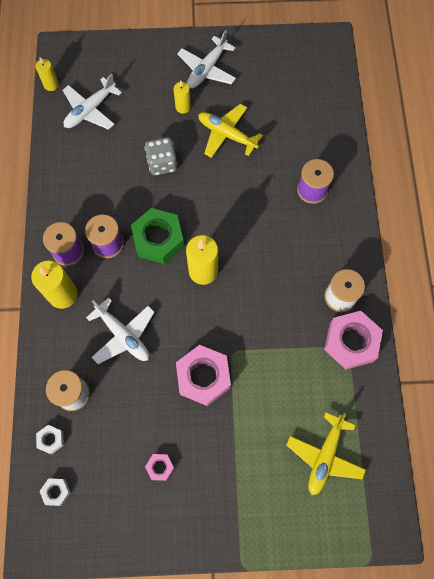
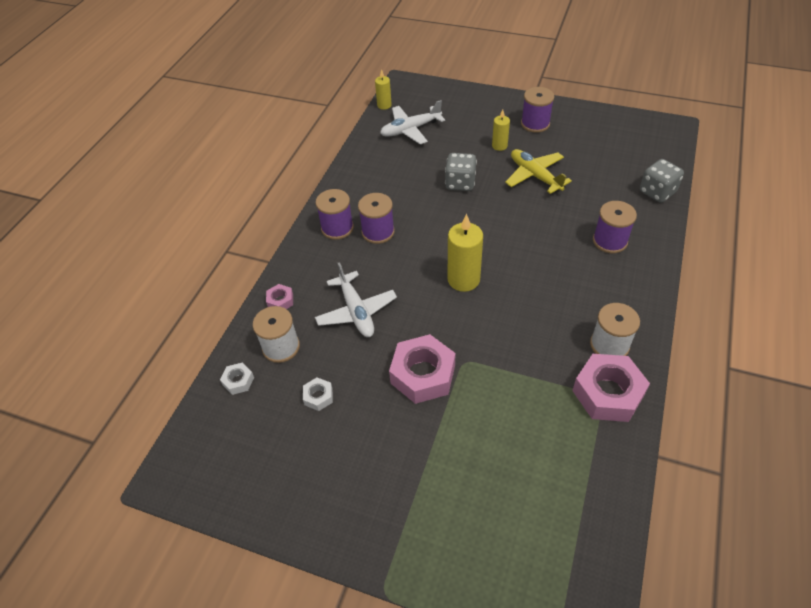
camera: 25 degrees right, 20 degrees down
yellow candle [31,260,78,309] -> none
white nut [40,478,71,506] -> white nut moved to [303,377,333,411]
green nut [131,208,184,264] -> none
pink nut [145,454,174,481] -> pink nut moved to [266,284,293,309]
white plane [177,30,236,89] -> purple spool [521,87,554,133]
yellow plane [287,412,366,495] -> none
none -> grey dice [640,159,684,203]

